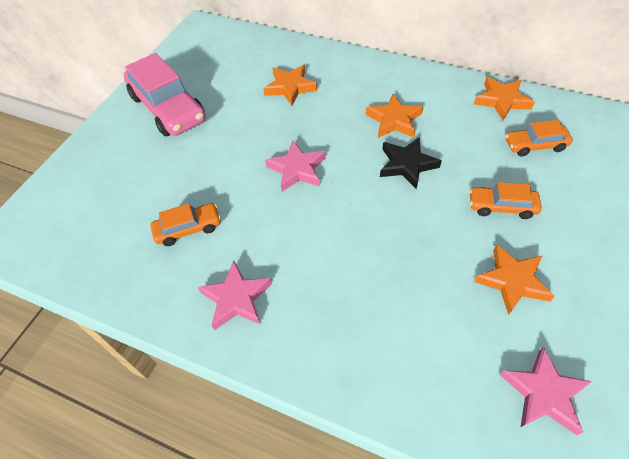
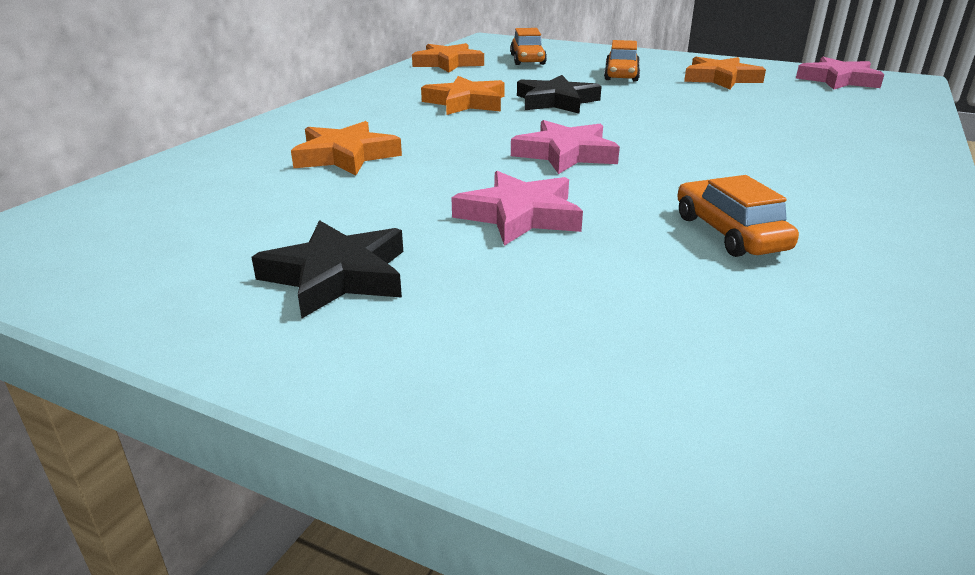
camera: 90 degrees left, 25 degrees down
pink car [123,53,206,136] -> black star [251,220,403,318]
pink star [198,260,272,330] -> pink star moved to [451,171,583,246]

